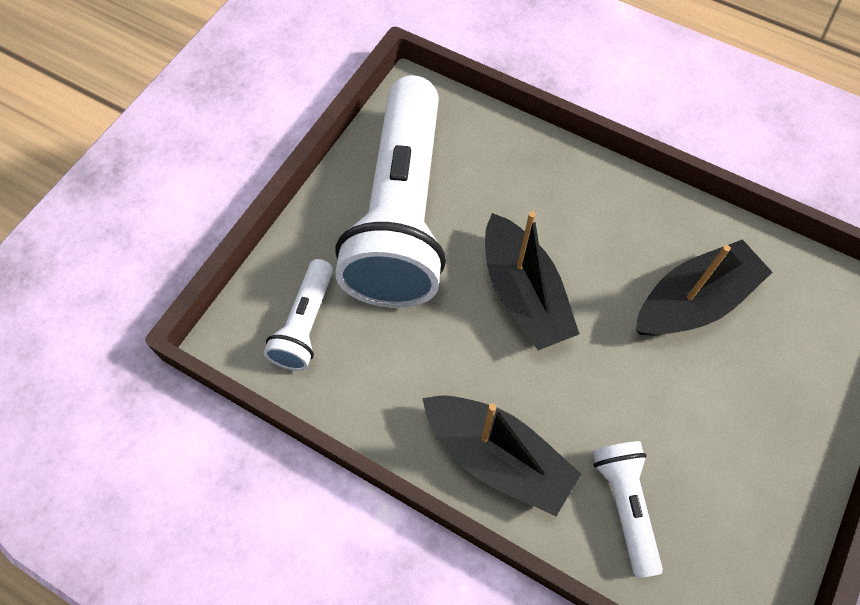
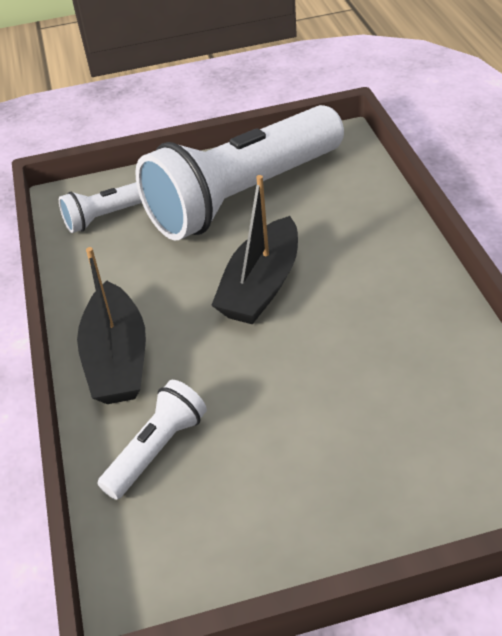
camera: 50 degrees right, 20 degrees down
black boat [636,239,773,335] -> none

